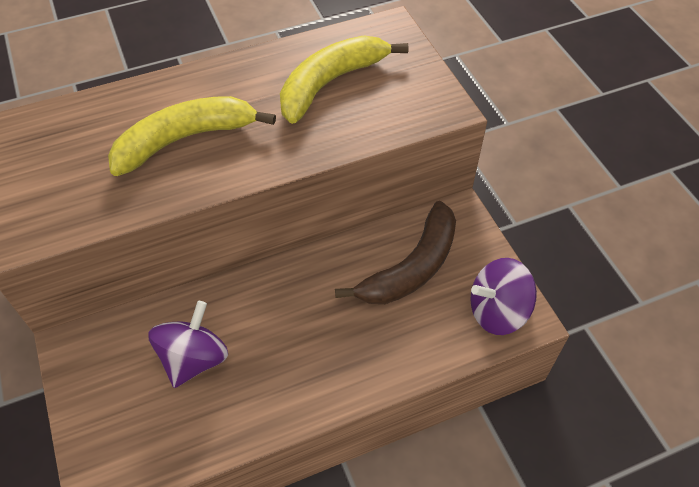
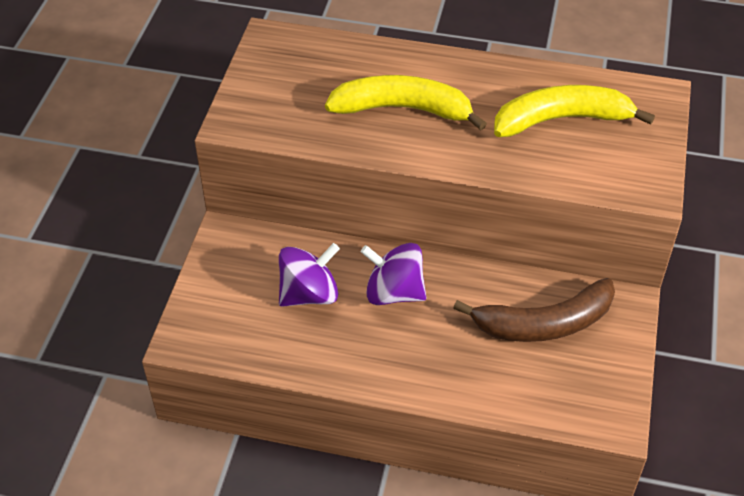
camera: 35 degrees right, 5 degrees down
purple spinning top [470,258,537,335] -> purple spinning top moved to [361,243,427,305]

